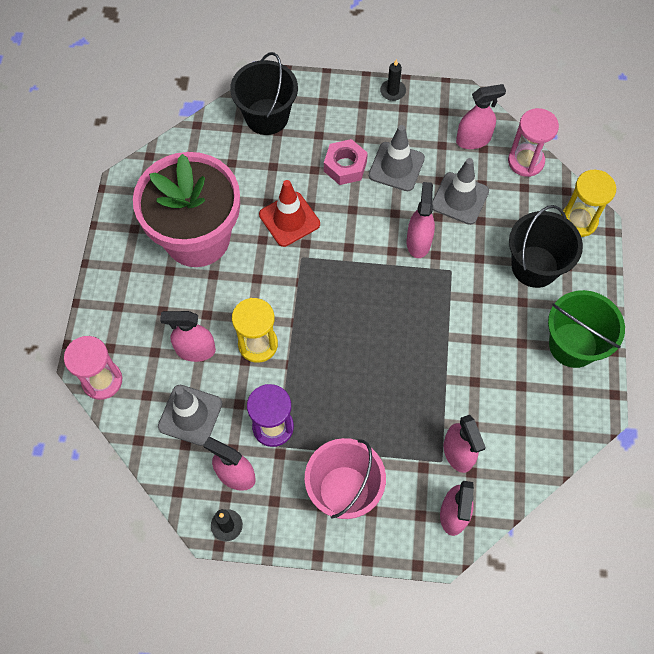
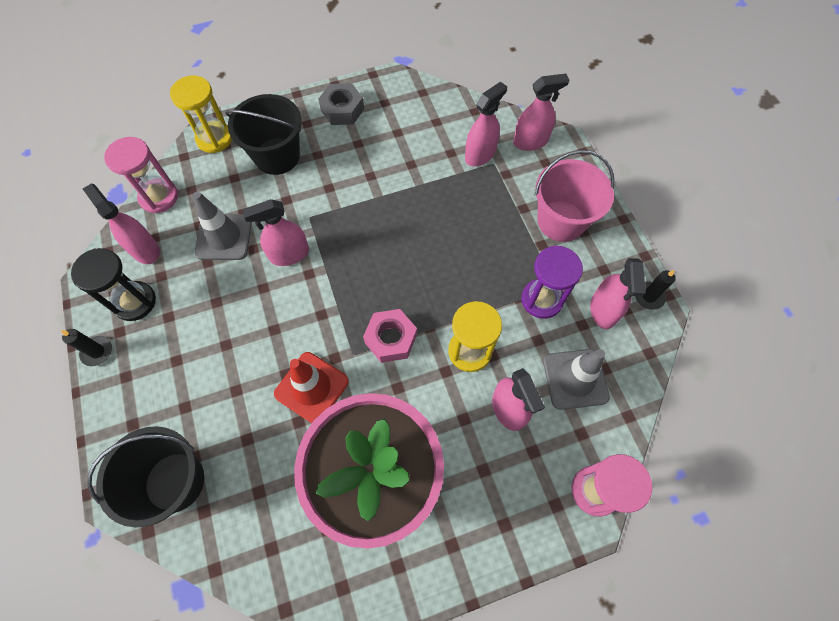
camera: 115 degrees left, 0 degrees up
pink nut [324,139,368,185] -> pink nut moved to [363,309,417,363]
grey traffic cone [369,125,425,191] -> none
green bucket [548,290,625,368] -> grey nut [318,83,364,125]
none -> black hourglass [71,248,156,321]

